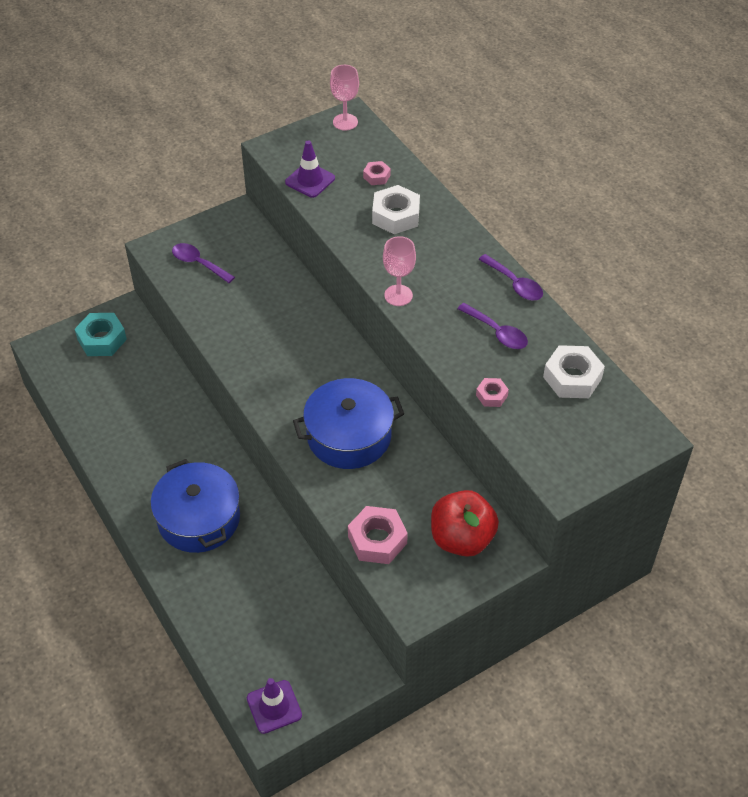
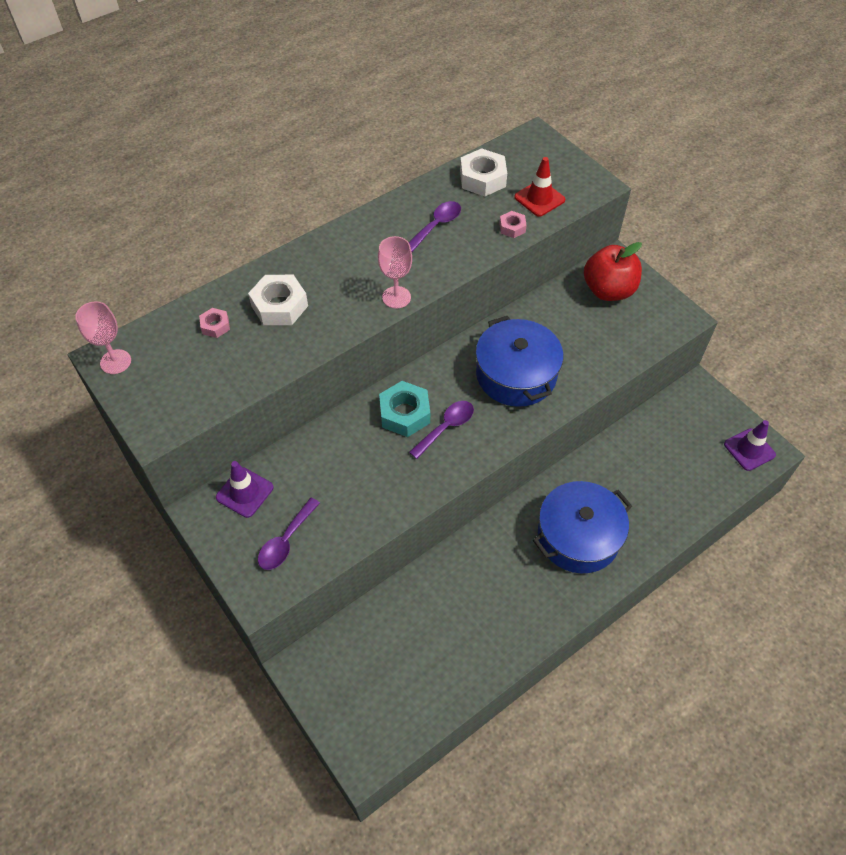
camera: 95 degrees left, 5 degrees up
turquoise nut [75,313,127,356] -> turquoise nut moved to [379,381,430,437]
purple traffic cone [285,140,335,198] -> purple traffic cone moved to [216,461,274,518]
pink nut [348,506,408,564] -> none
purple spoon [478,254,543,301] -> purple spoon moved to [409,401,474,459]
none -> red traffic cone [514,157,565,217]

